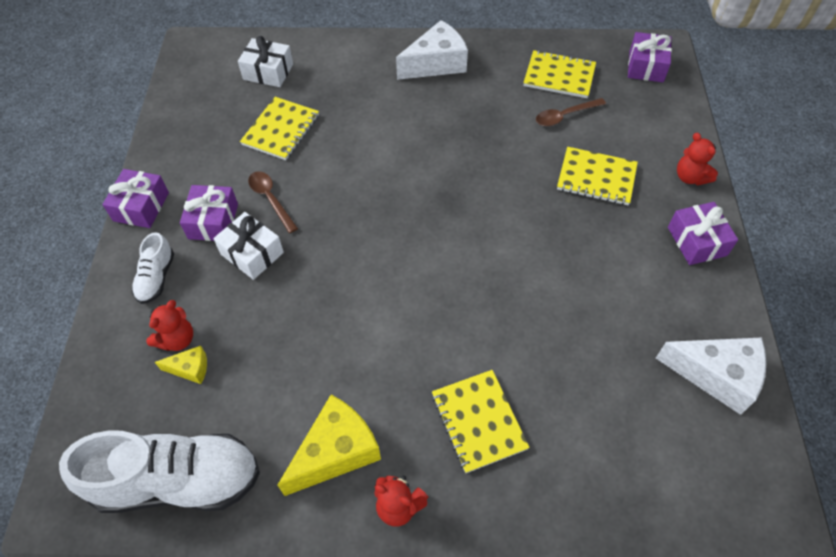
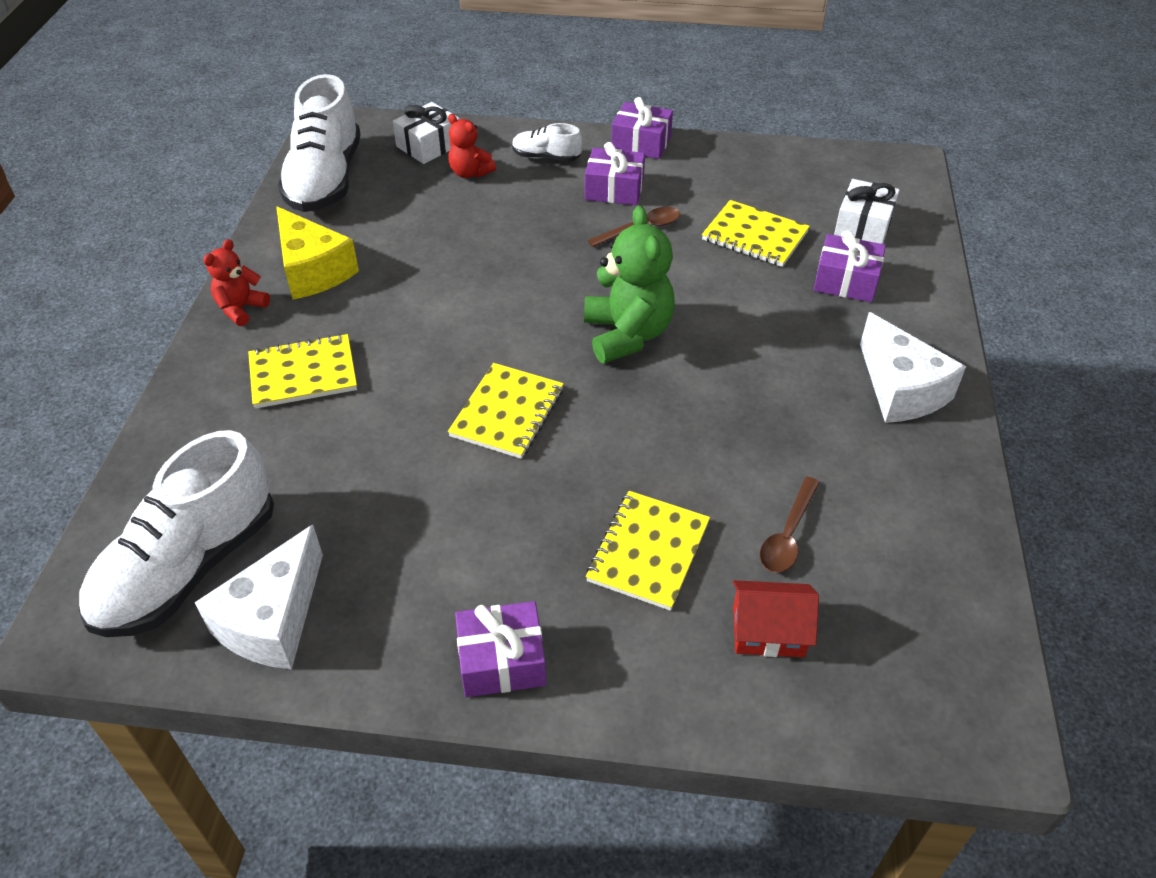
camera: 95 degrees right, 10 degrees down
yellow cheese [155,345,207,384] -> none
white gift [213,212,284,280] -> white gift moved to [393,102,460,164]
yellow notebook [524,50,596,98] -> yellow notebook moved to [448,363,564,459]
brown spoon [536,98,606,126] -> brown spoon turned 135 degrees counterclockwise [760,477,820,573]
purple gift [628,32,672,82] -> purple gift moved to [814,230,886,302]
red teddy bear [677,133,718,185] -> none
none -> white shoe [79,430,274,637]
none -> green teddy bear [584,205,675,363]
none -> red house [733,580,819,657]

